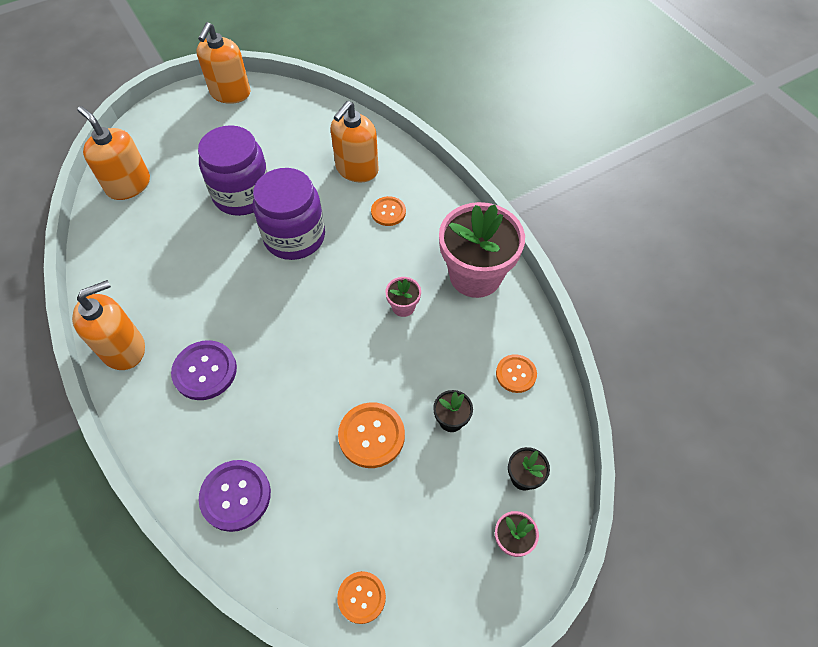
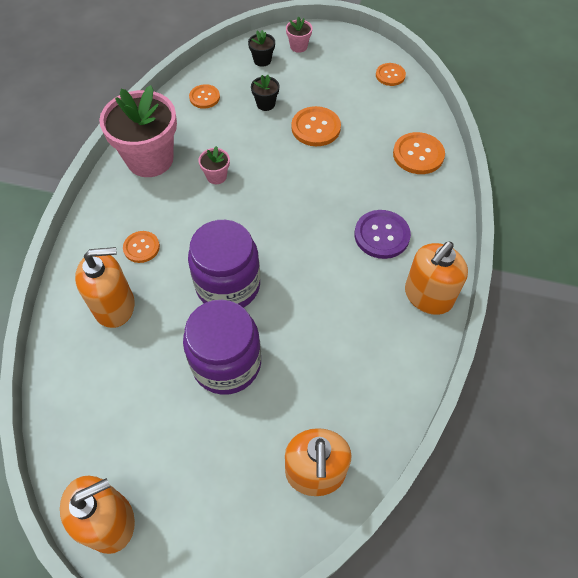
camera: 135 degrees left, 0 degrees up
orange soap dispenser [72,280,145,370] -> orange soap dispenser turned 60 degrees counterclockwise [405,242,468,315]
purple button [199,460,271,532] -> orange button [393,132,445,174]

